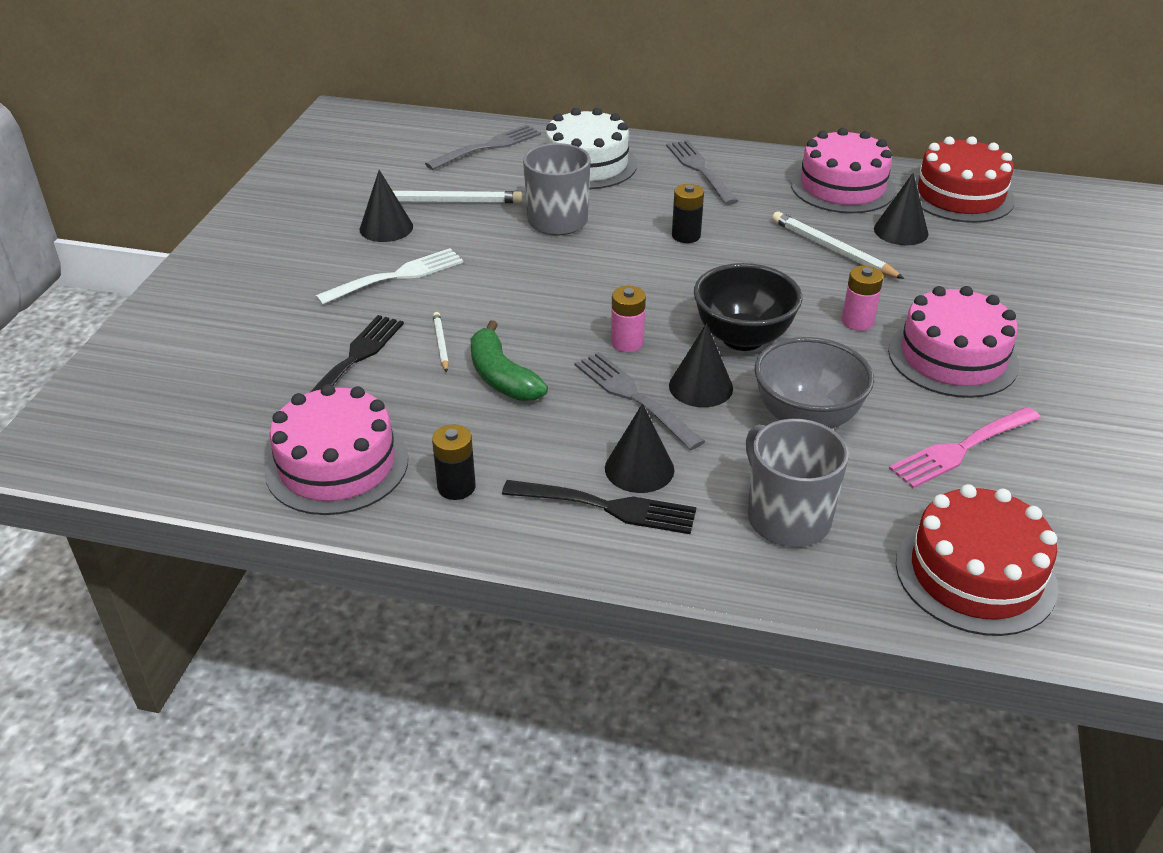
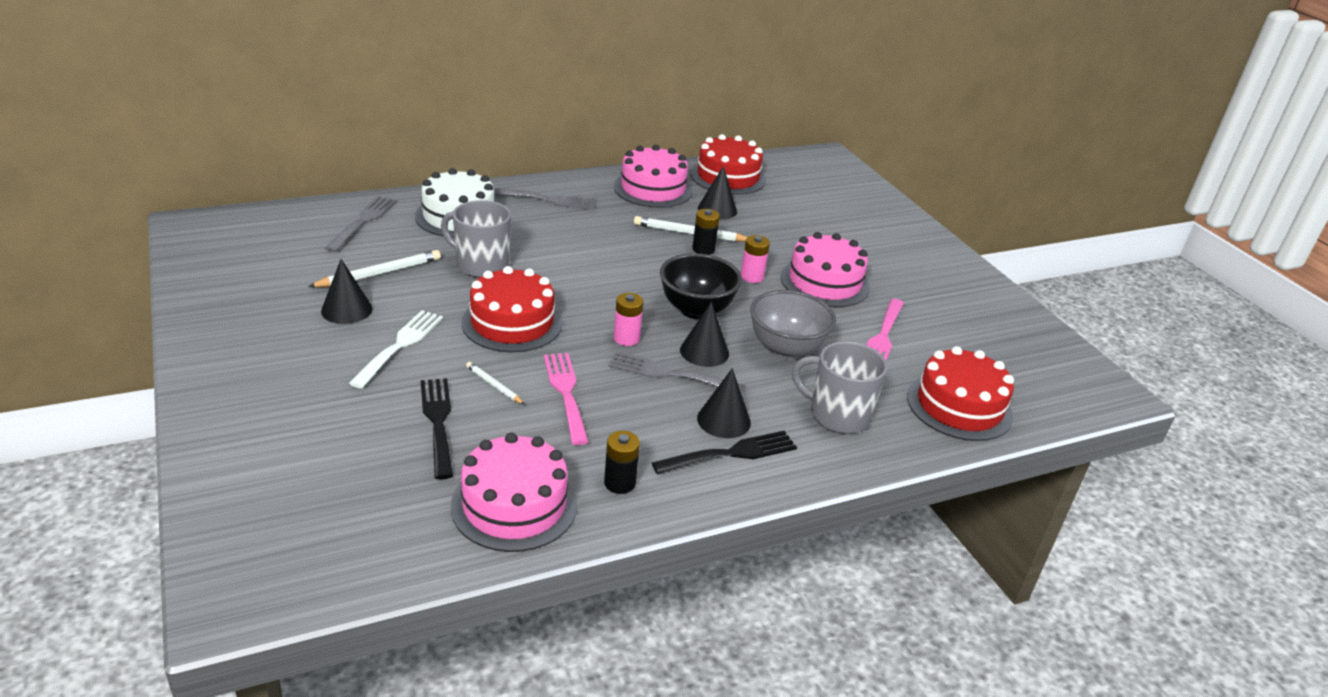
camera: 40 degrees left, 5 degrees down
green banana [471,320,548,401] -> pink fork [544,353,589,445]
grey fork [666,140,738,205] -> grey fork turned 150 degrees clockwise [494,188,596,210]
black battery [672,184,704,243] -> black battery moved to [692,209,720,255]
none -> red cake [461,266,562,352]

